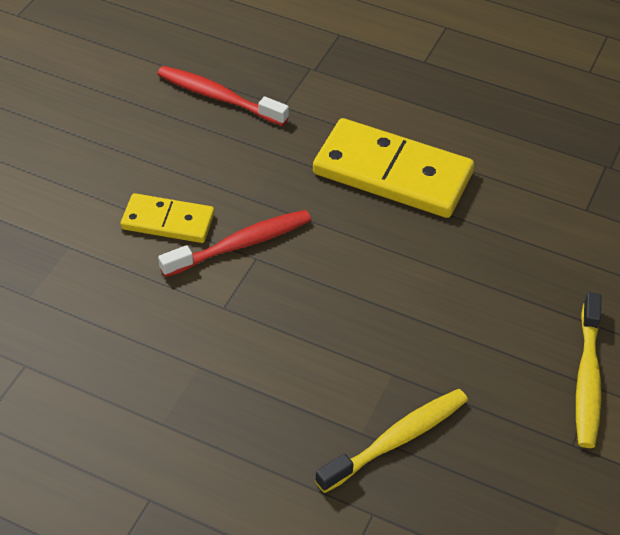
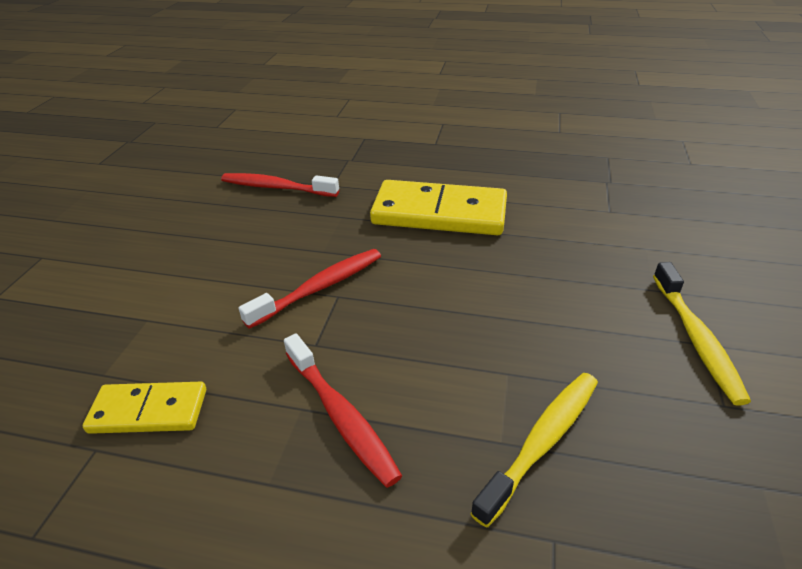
camera: 10 degrees left, 10 degrees down
yellow domino [121,193,215,243] -> yellow domino moved to [83,382,206,434]
none -> red toothbrush [284,334,402,488]

